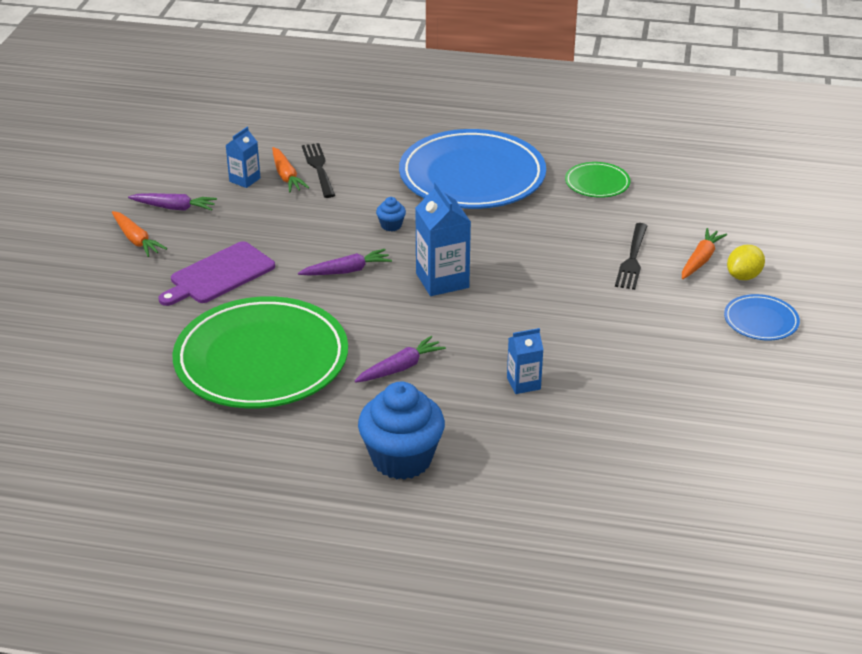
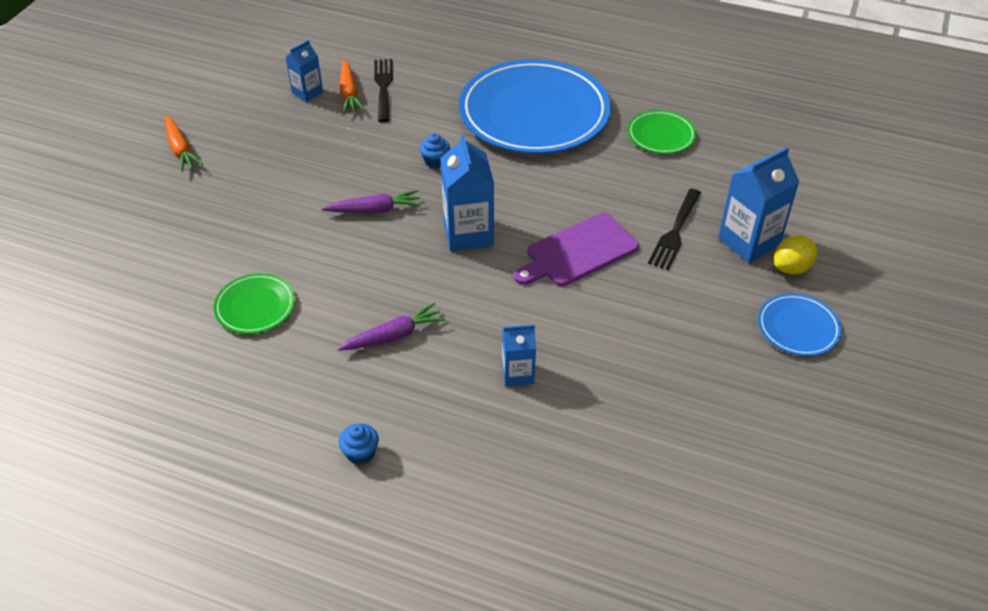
camera: 10 degrees right, 10 degrees up
purple carrot [128,193,217,211] -> none
purple cutting board [158,241,275,306] -> purple cutting board moved to [514,213,639,286]
green plate [172,296,348,408] -> green plate [214,273,295,334], size x0.44
blue cupcake [358,382,445,480] -> blue cupcake [339,423,379,465], size x0.43
orange carrot [682,228,727,279] -> blue carton [718,147,799,263]

